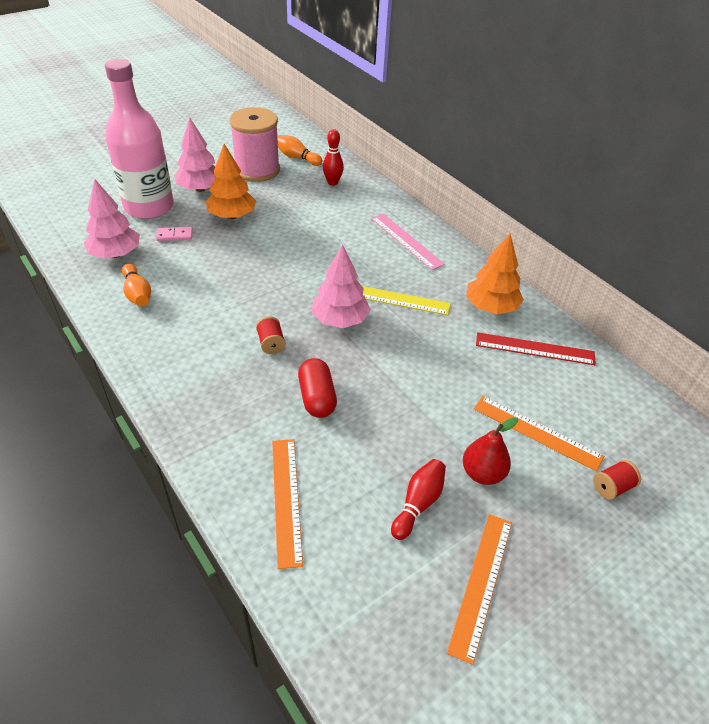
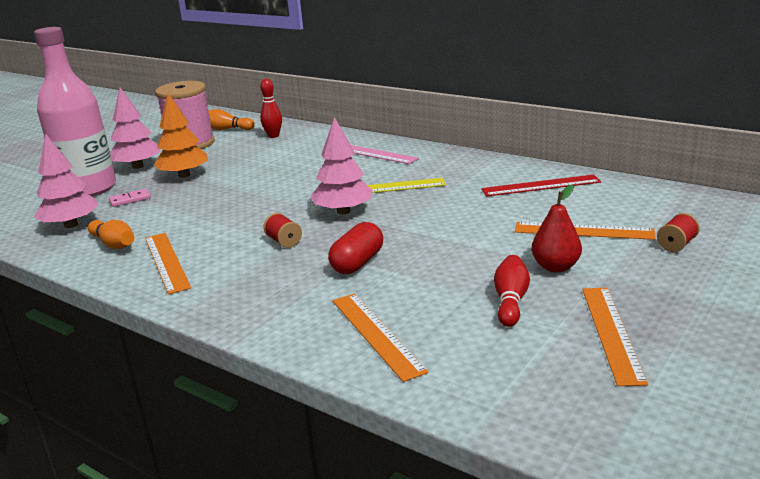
camera: 15 degrees left, 20 degrees down
red capsule [298,358,337,418] -> red capsule turned 60 degrees clockwise [328,222,383,274]
orange tree [466,234,524,314] -> none
none -> orange ruler [145,233,191,295]

